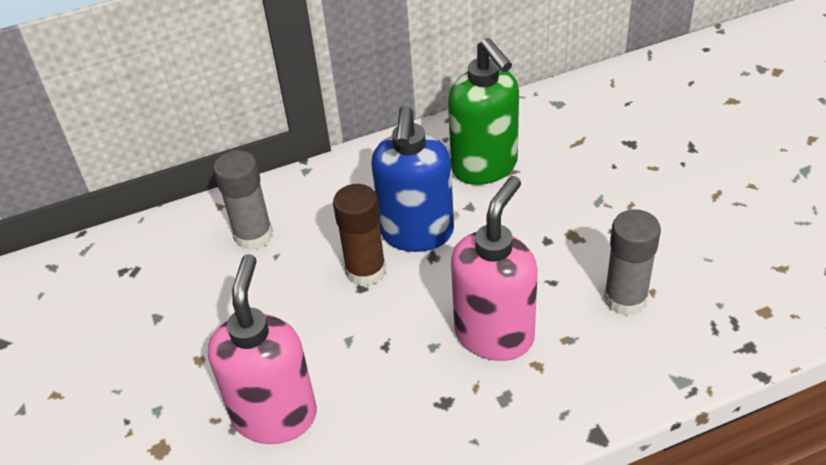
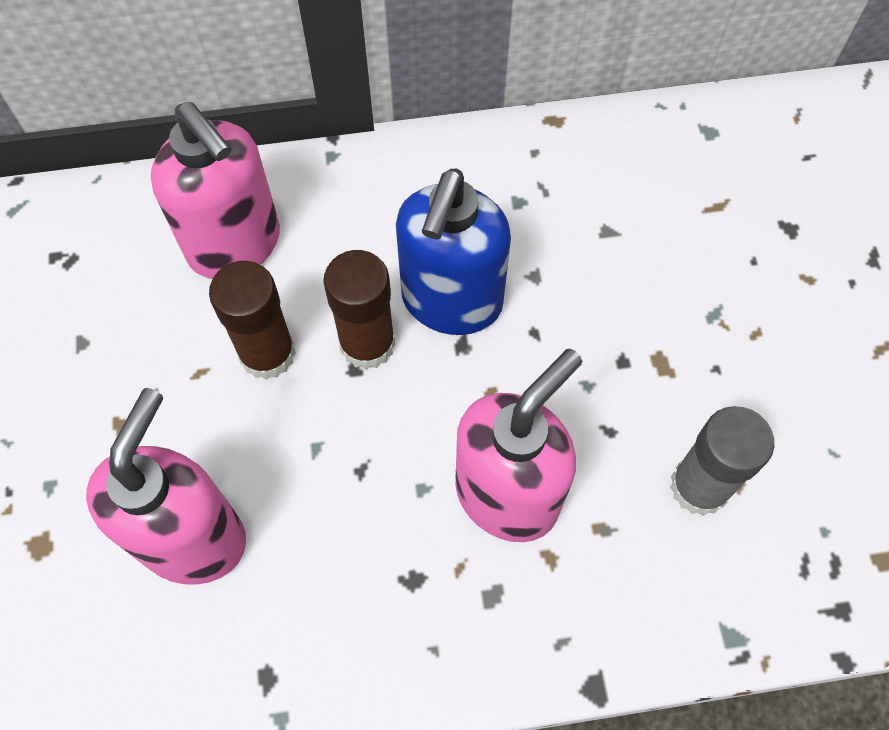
camera: 10 degrees right, 20 degrees up
grey glue stick [214,150,273,250] -> pink soap dispenser [151,102,280,279]
green soap dispenser [448,38,519,185] -> none
none -> brown glue stick [209,261,296,380]

